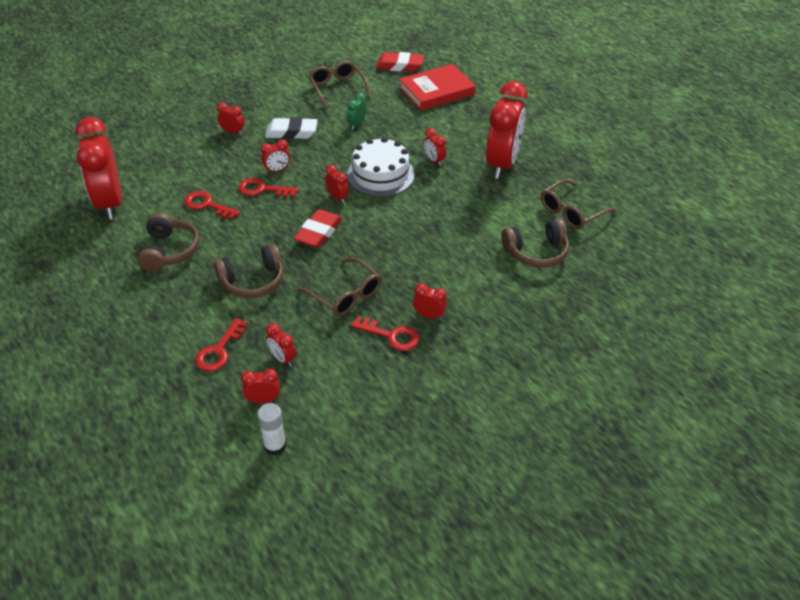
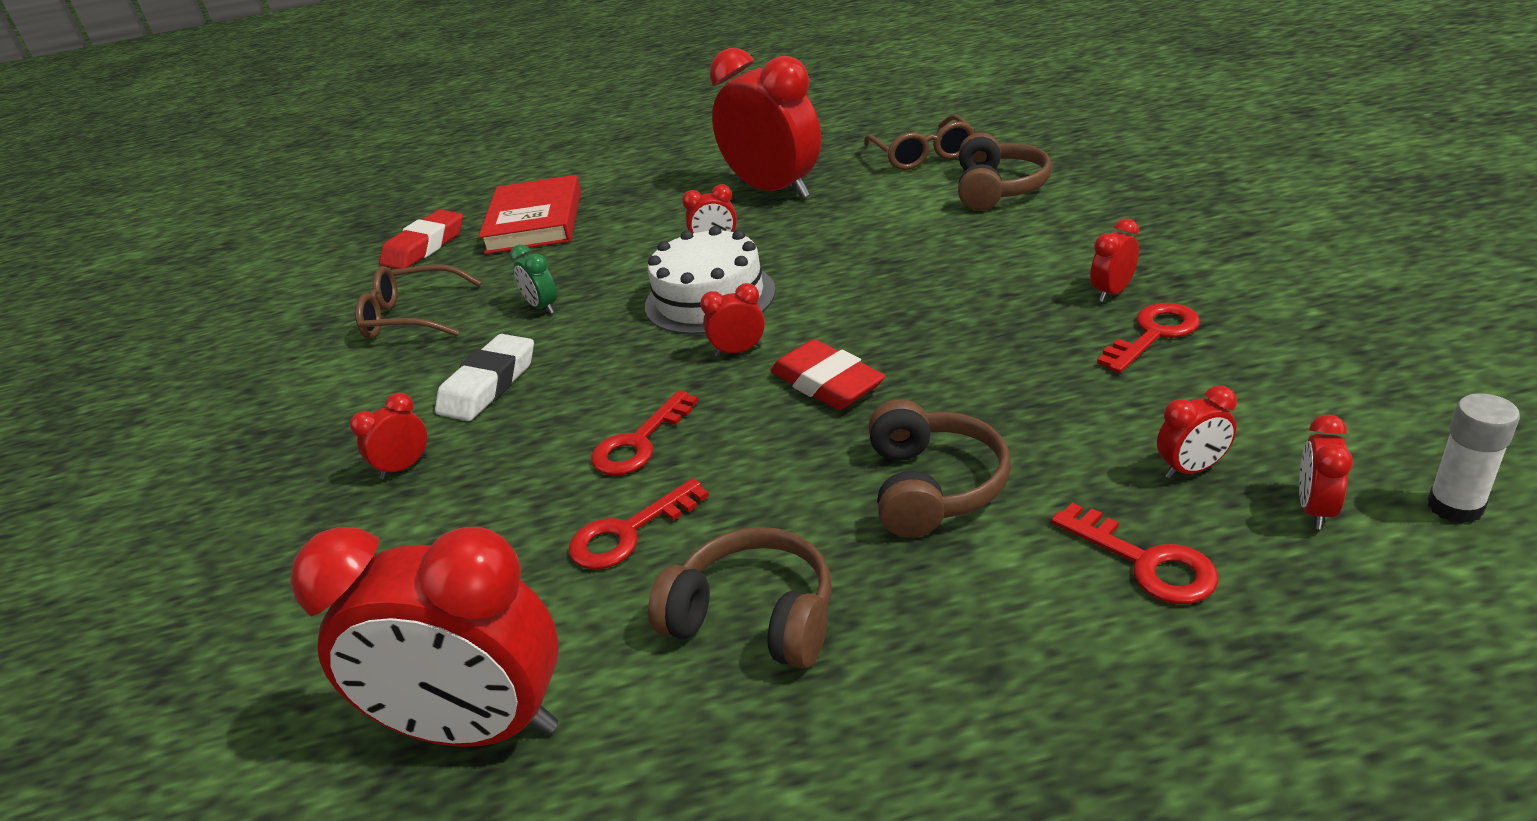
camera: 60 degrees left, 10 degrees down
red clock [261,140,290,173] -> none
brown glasses [298,257,382,316] -> none

